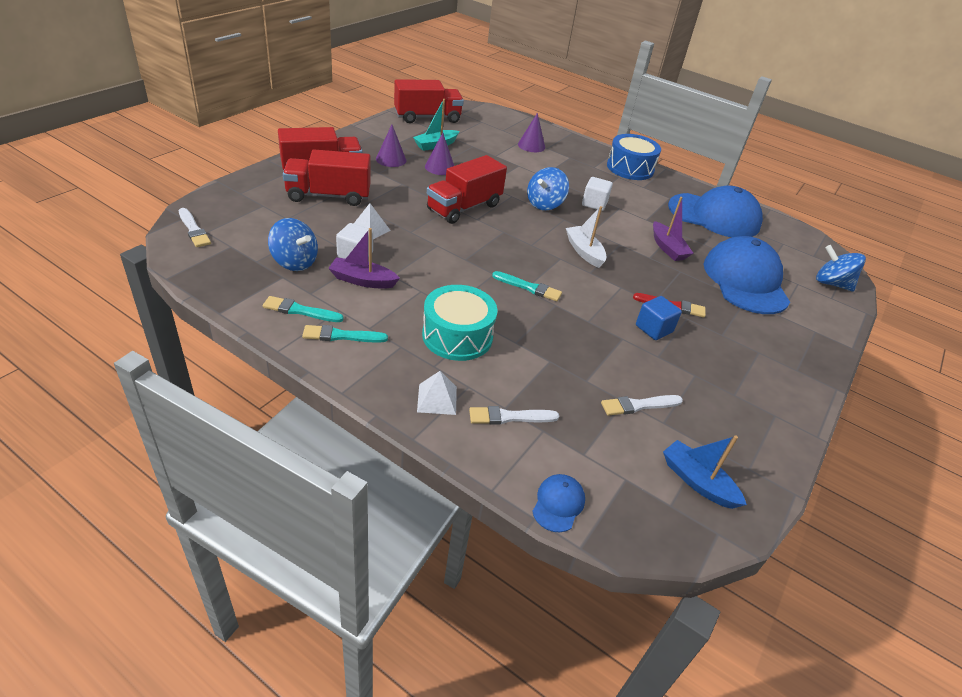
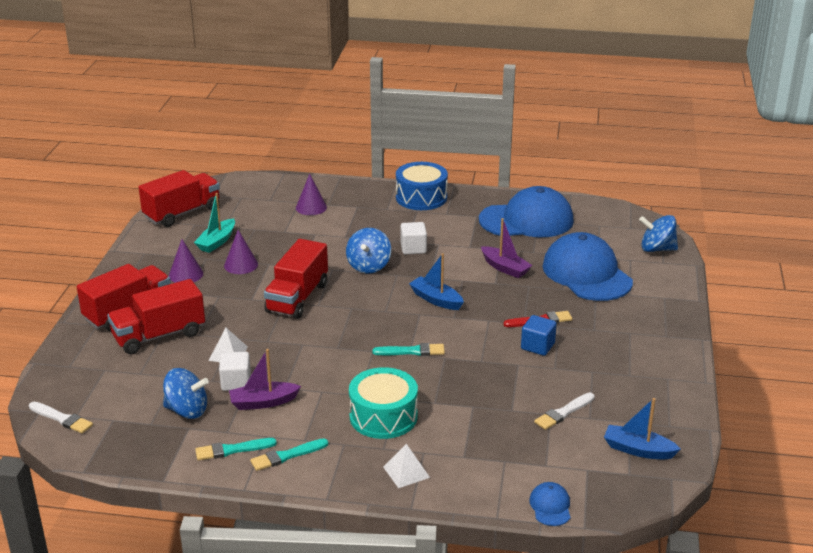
camera: 20 degrees left, 10 degrees down
white brush [469,406,559,425] -> none
white boat [566,206,607,268] -> blue boat [409,253,464,310]

